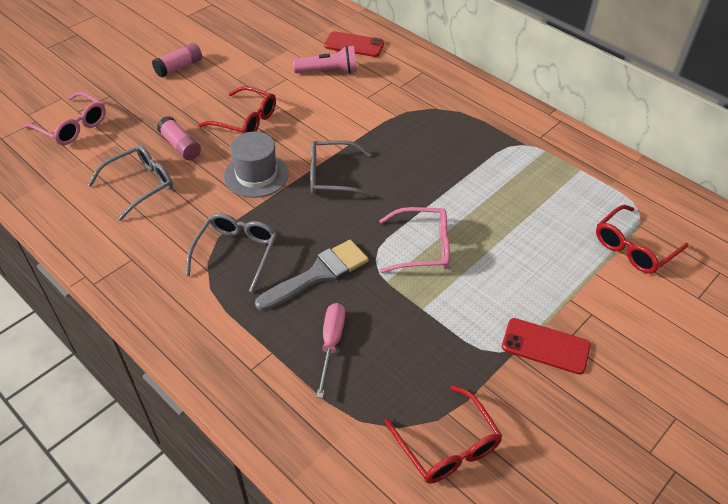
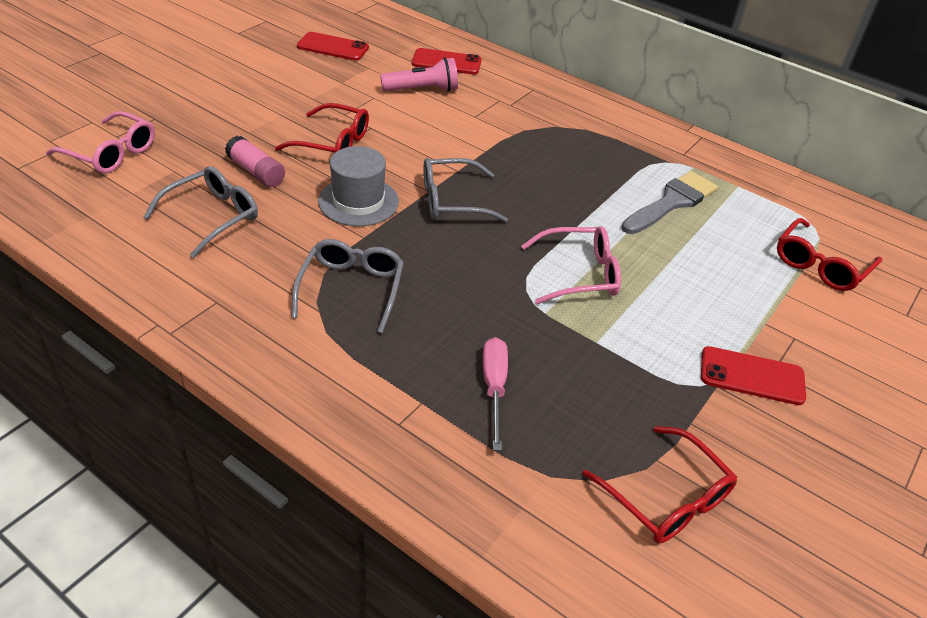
camera: 10 degrees left, 5 degrees down
pink glue stick [152,43,202,77] -> none
grey brush [255,240,369,311] -> grey brush moved to [622,171,718,234]
none -> red phone [297,32,369,61]

